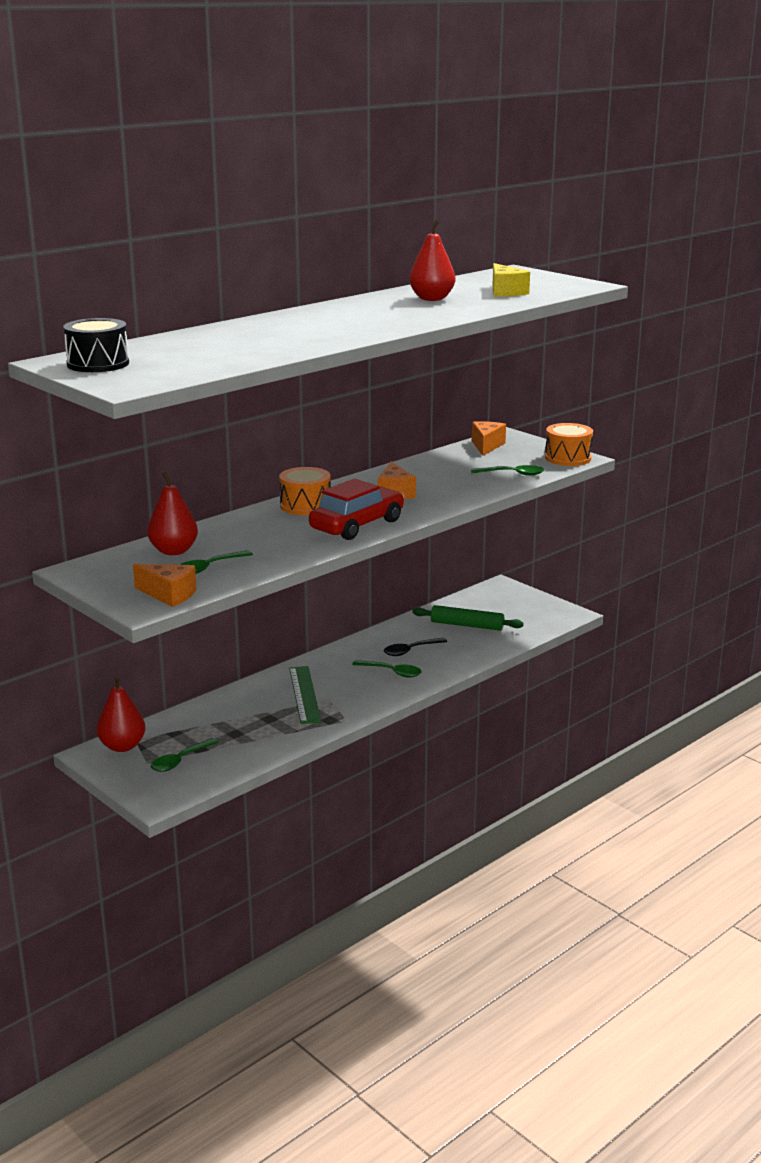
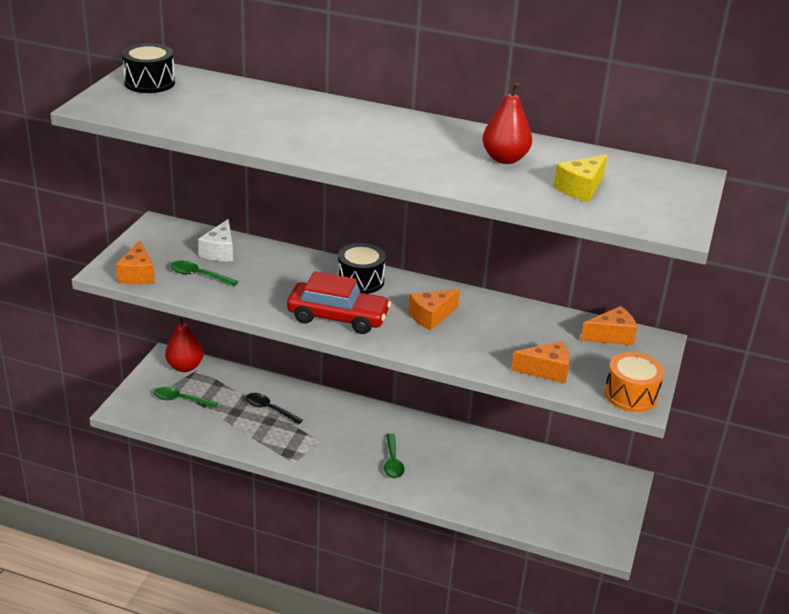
camera: 60 degrees right, 10 degrees up
red pear [147,472,198,555] -> white cheese [198,219,233,261]
orange drum [279,467,331,515] -> black drum [338,243,386,294]
green ruler [289,666,321,724] -> none
black spoon [384,638,447,656] -> black spoon moved to [246,393,303,425]
green rolling pin [412,605,524,631] -> none
green spoon [471,465,545,476] -> orange cheese [511,341,570,384]

